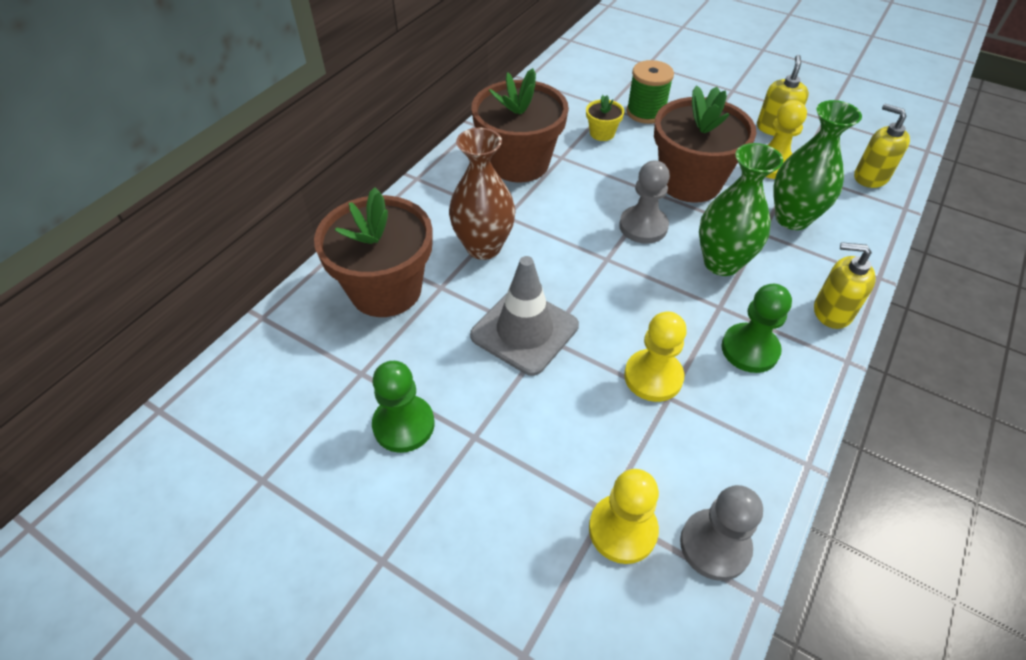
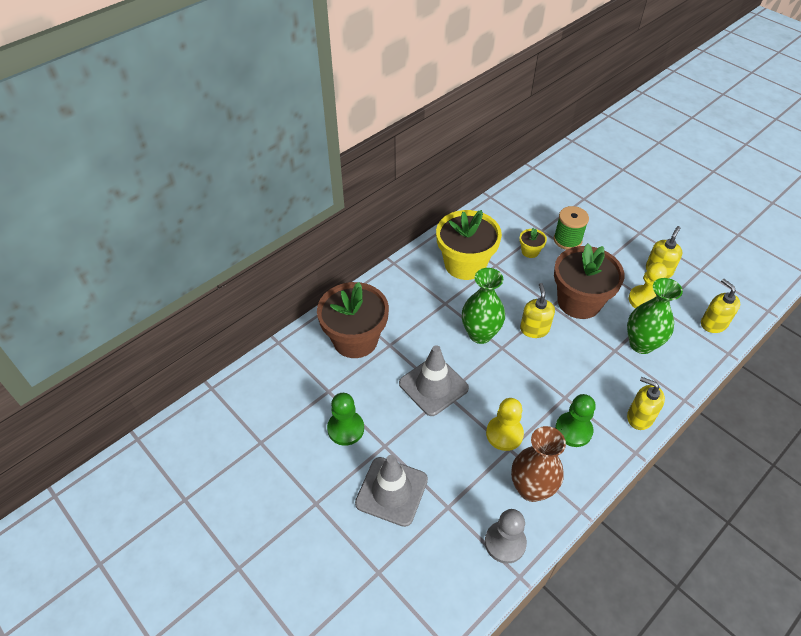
camera: 15 degrees right, 0 degrees up
brown vase [449,128,515,260] -> brown vase moved to [511,426,566,502]
brown flower pot [472,68,569,182] -> yellow flower pot [436,210,502,280]
yellow pawn [589,469,659,564] -> none
grey pawn [619,160,670,244] -> yellow soap dispenser [520,283,555,338]
green vase [699,143,783,276] -> green vase moved to [462,268,505,344]
none -> grey traffic cone [355,455,428,527]

